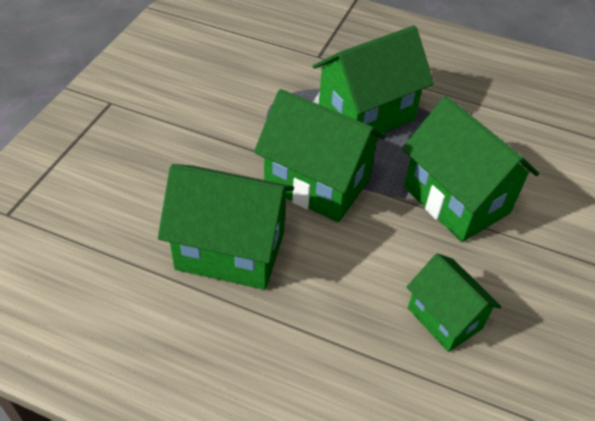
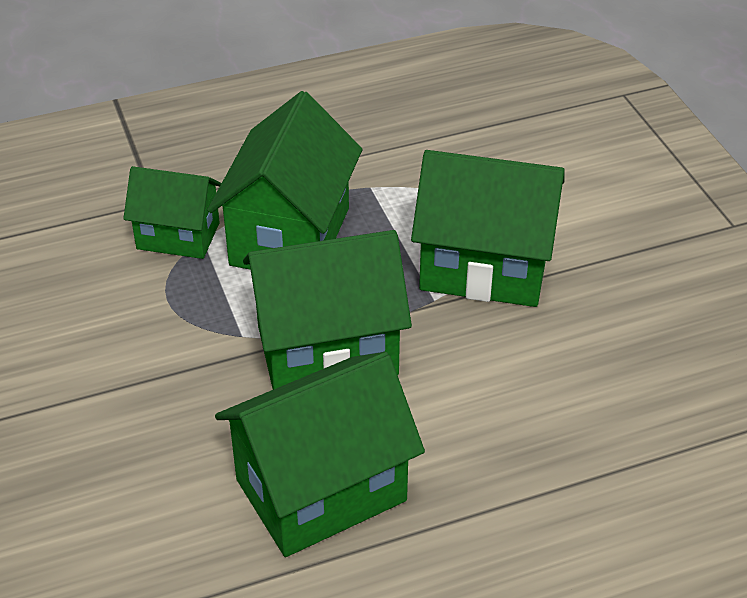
camera: 40 degrees left, 5 degrees down
green house [407,253,501,352] -> green house moved to [123,166,221,259]

